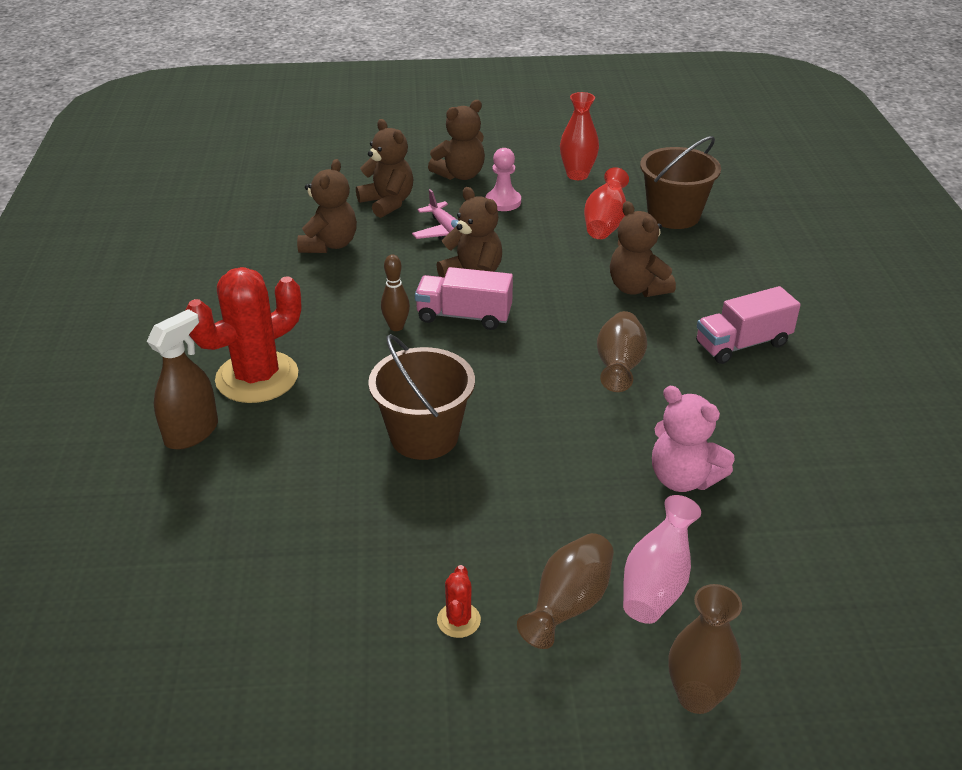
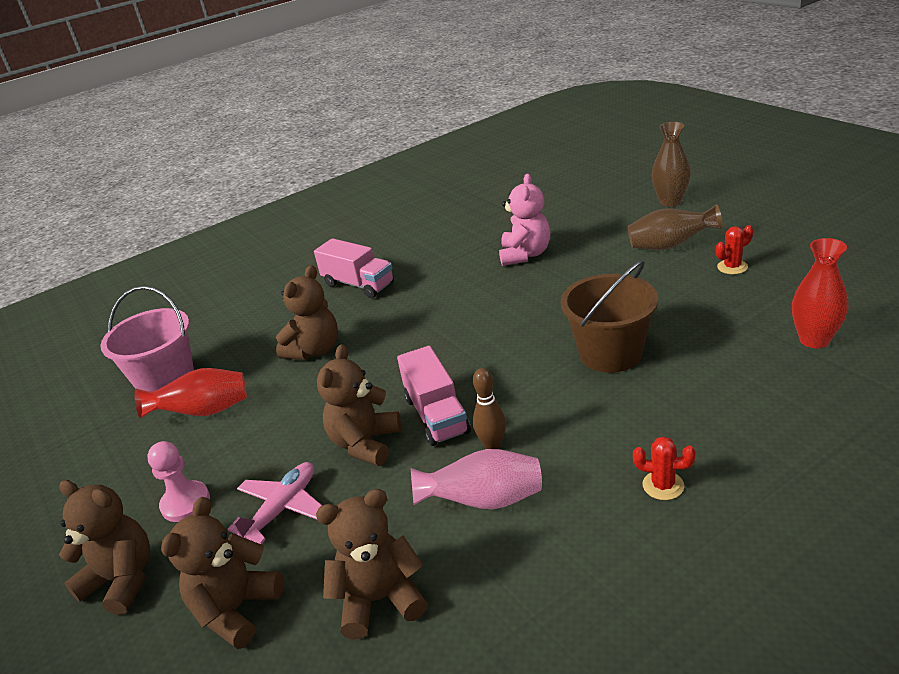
camera: 115 degrees left, 5 degrees down
brown spray bottle [147,309,218,450] -> none
red cactus [185,267,301,403] -> red cactus [633,437,696,500], size x0.41
red vase [560,92,599,180] -> red vase moved to [792,238,848,348]
brown vase [597,311,647,392] -> none
pink vase [623,495,701,624] -> pink vase moved to [410,449,542,509]
brown bucket [640,136,721,229] -> pink bucket [100,286,194,392]

